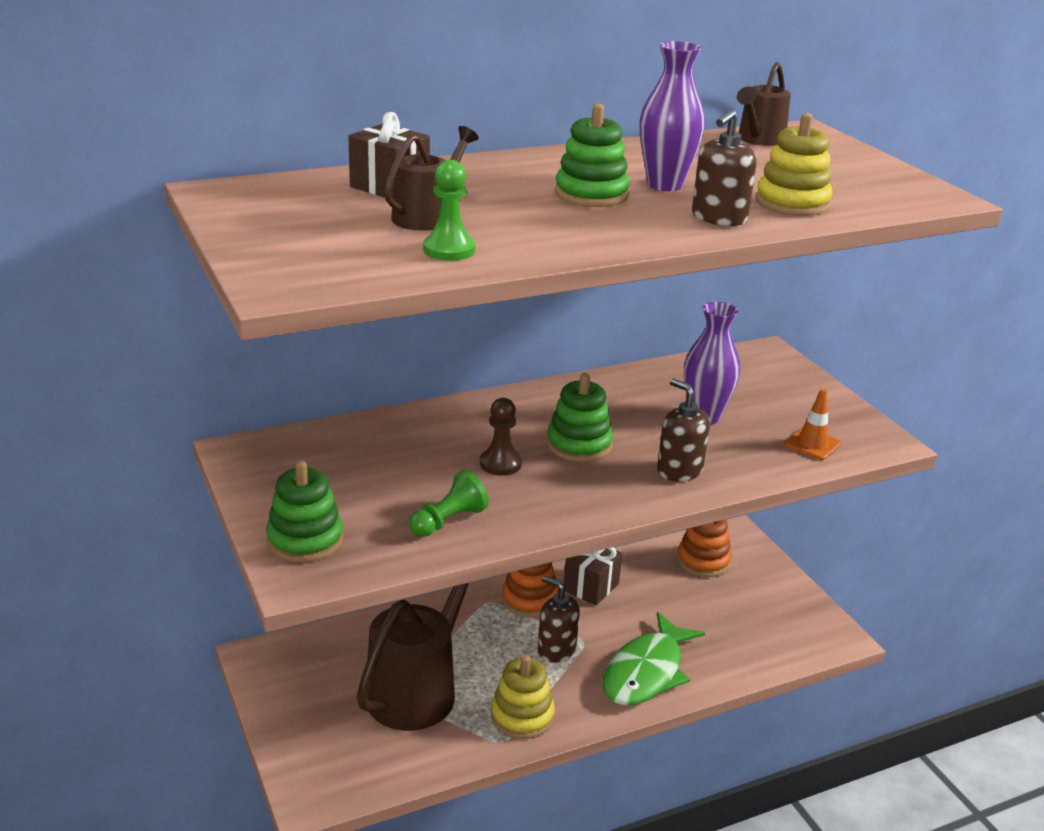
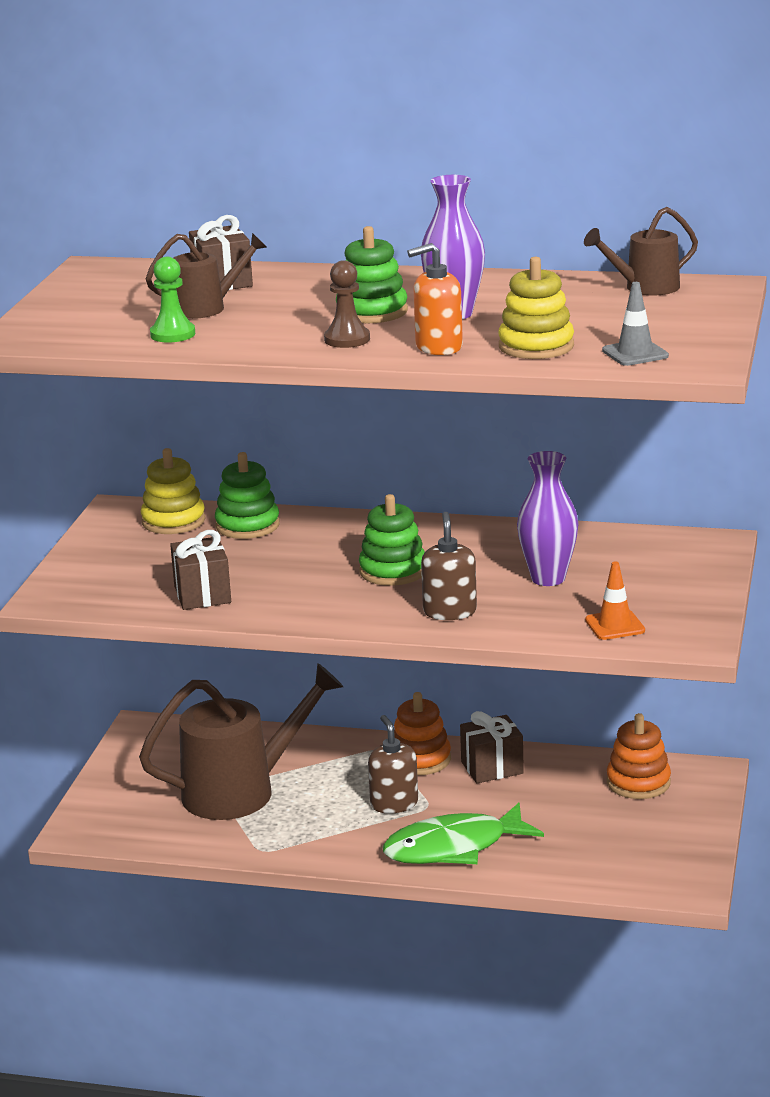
camera: 40 degrees right, 5 degrees down
green stacking toy [266,461,343,562] -> green stacking toy moved to [215,452,280,539]
green pawn [409,470,489,537] -> brown gift [170,530,231,610]
brown pawn [480,398,522,476] -> brown pawn moved to [324,260,370,348]
yellow stacking toy [491,655,555,739] -> yellow stacking toy moved to [141,448,205,534]
brown soap dispenser [692,109,757,226] -> orange soap dispenser [407,243,463,355]
none -> grey traffic cone [602,282,669,366]

